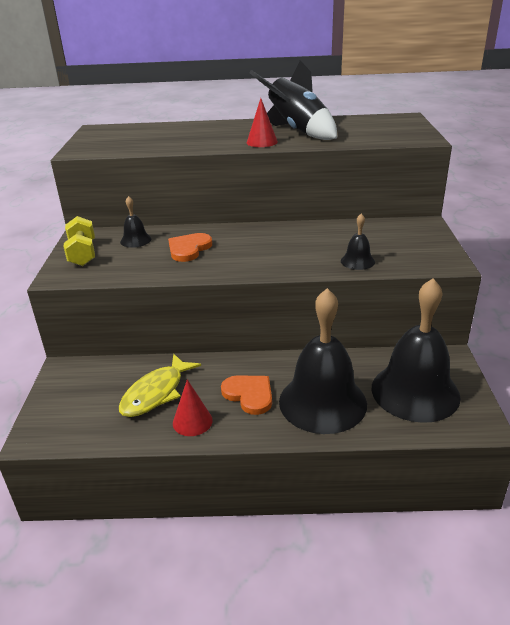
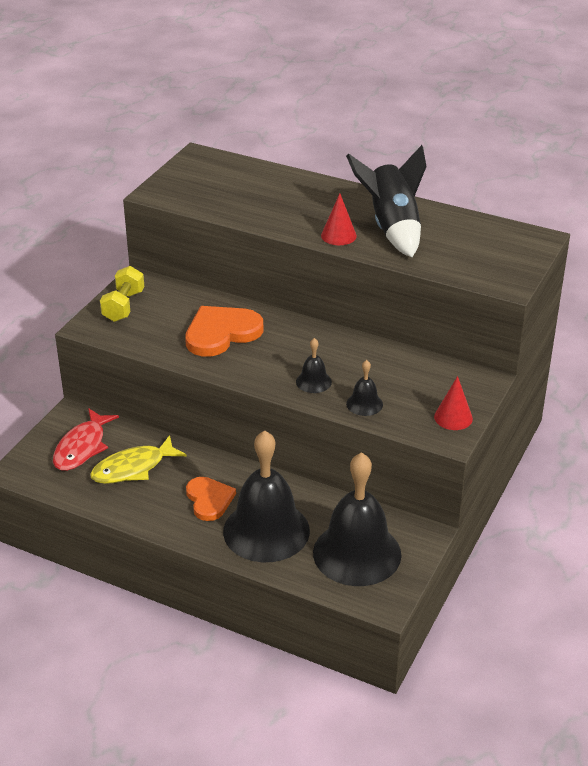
camera: 25 degrees right, 5 degrees up
black bell [120,196,151,248] -> black bell moved to [296,338,332,393]
orange heart [168,233,212,262] -> orange heart [185,306,263,357], size x1.52
red cone [173,380,213,436] -> red cone moved to [434,376,473,430]
none -> red fish [53,408,119,471]

